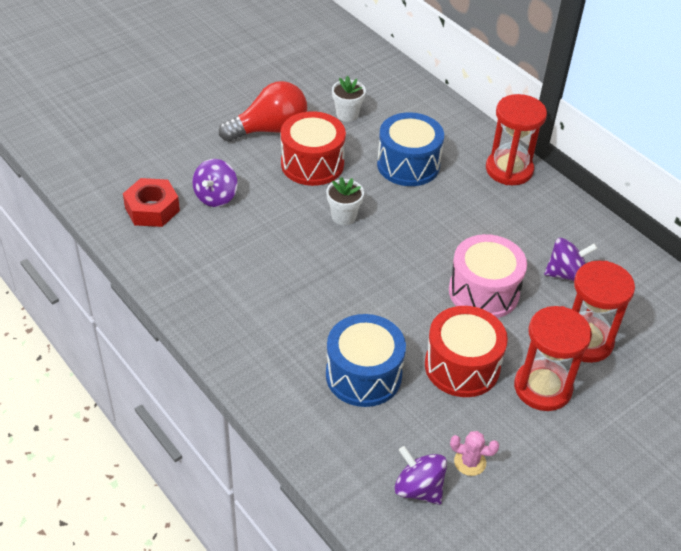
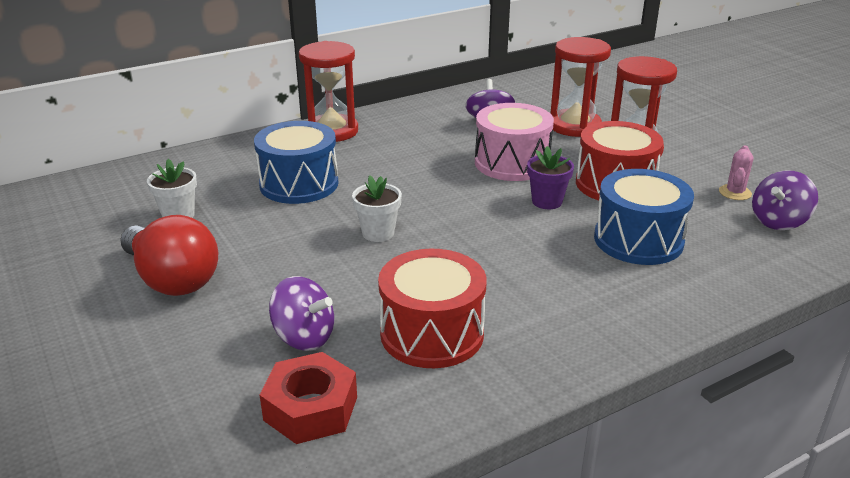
camera: 80 degrees left, 15 degrees down
red light bulb [219,81,307,142] -> red light bulb turned 150 degrees clockwise [120,215,218,296]
red drum [281,111,346,186] -> red drum moved to [378,249,486,368]
none -> purple flower pot [527,146,574,209]

